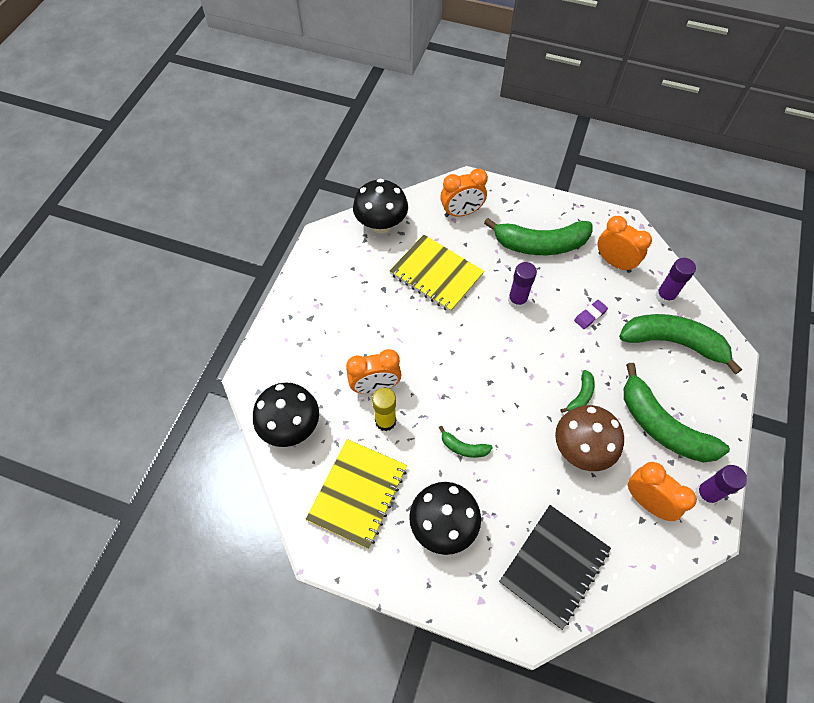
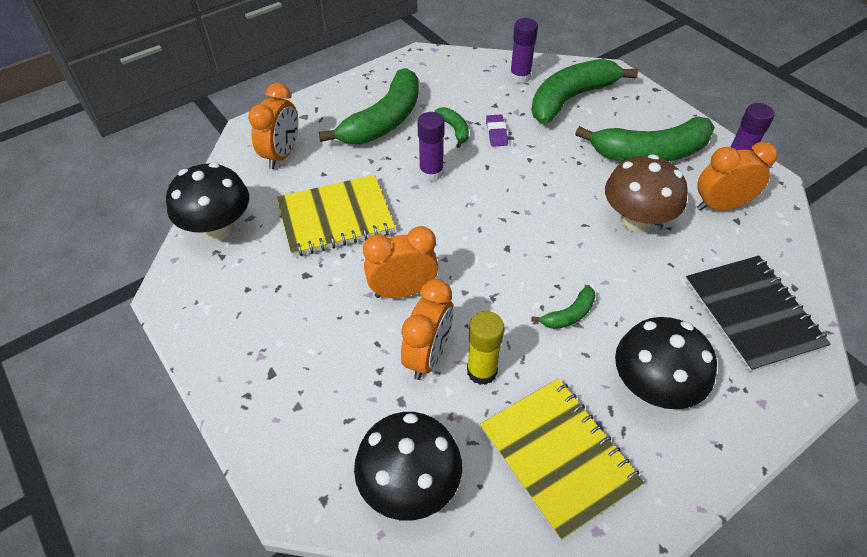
camera: 55 degrees left, 10 degrees down
green banana [560,370,595,413] -> green banana moved to [435,107,469,148]
orange clock [598,216,652,273] -> orange clock moved to [363,226,439,298]

